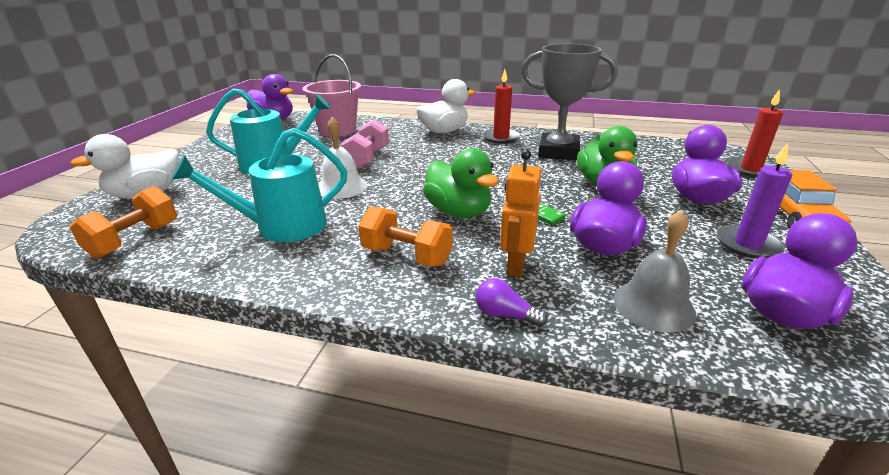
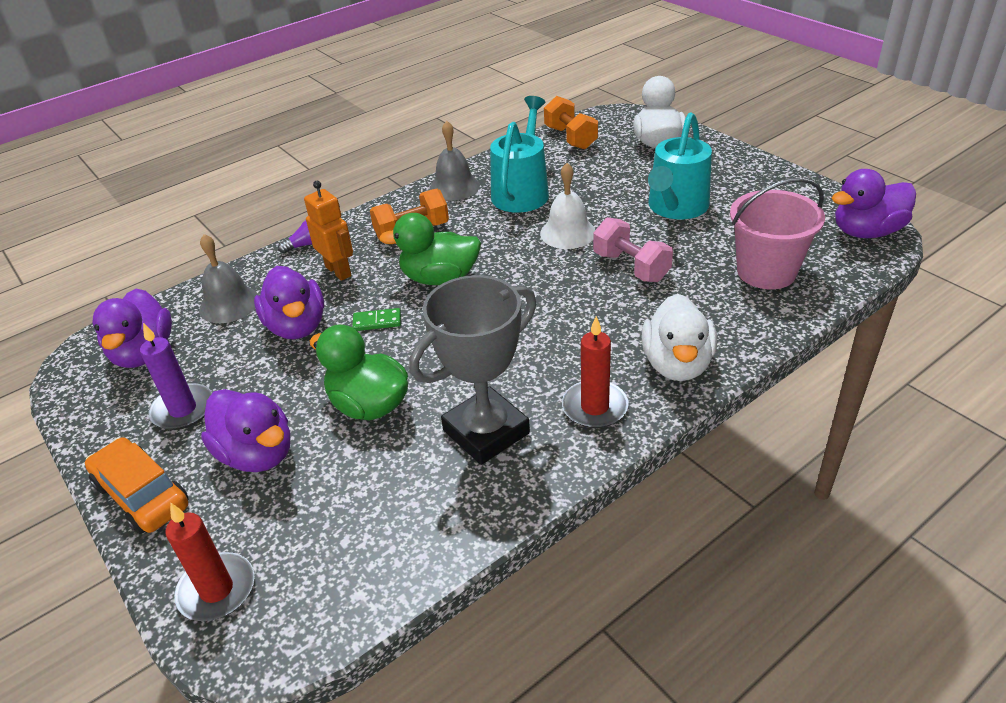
camera: 130 degrees right, 10 degrees up
none -> grey bell [429,121,480,201]

